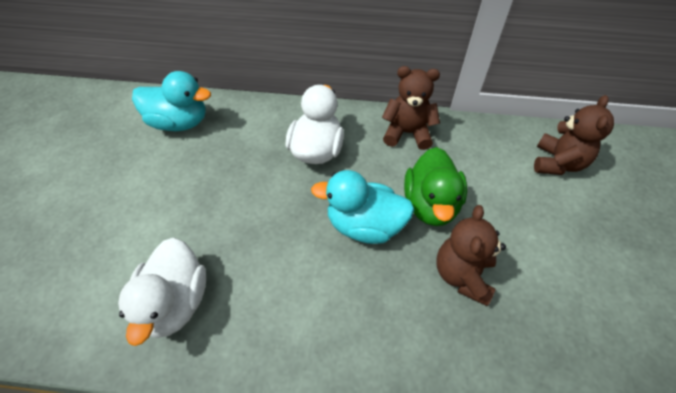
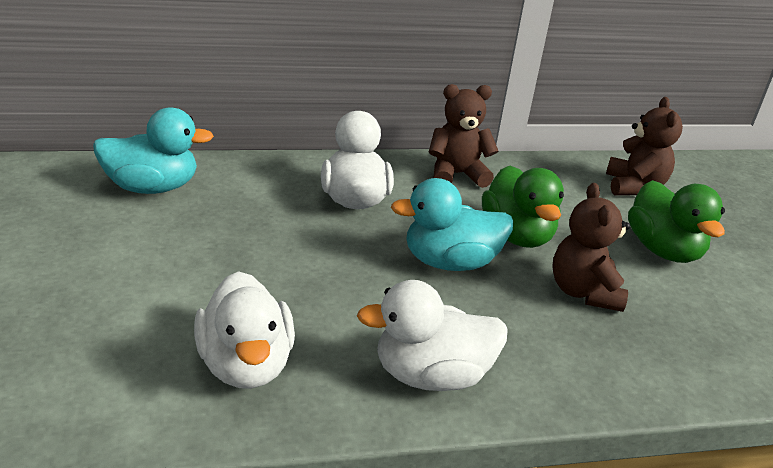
camera: 20 degrees left, 20 degrees down
none -> white duck [357,280,508,391]
none -> green duck [628,180,725,263]

